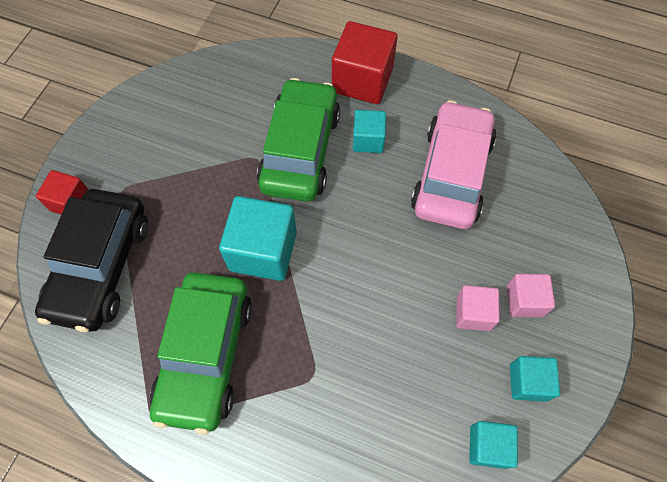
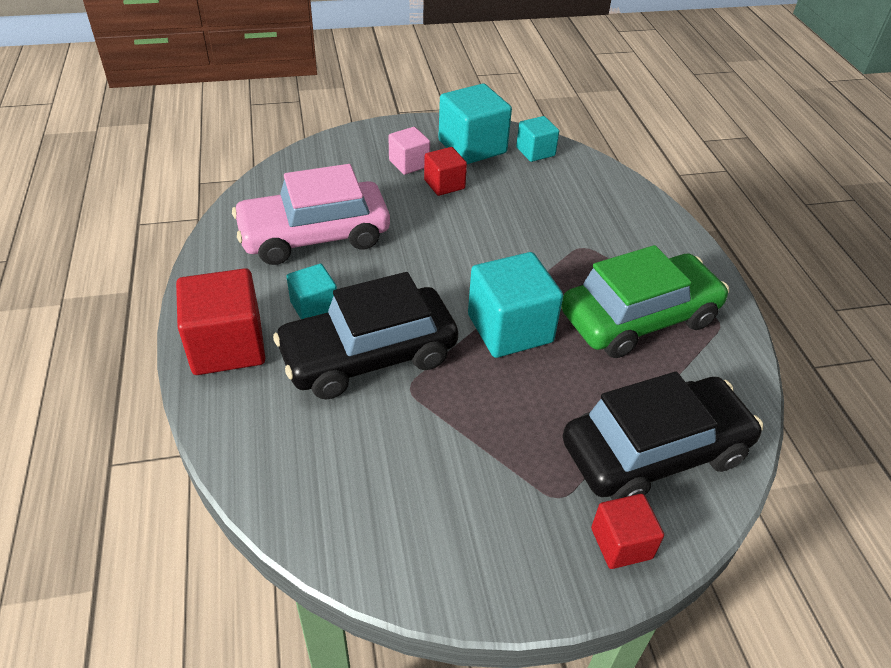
camera: 125 degrees left, 20 degrees down
green car [257,78,340,202] -> black car [273,272,458,399]
pink cube [456,285,500,331] -> red cube [424,147,467,196]
turquoise cube [510,356,560,402] -> turquoise cube [438,84,512,164], size x1.75

